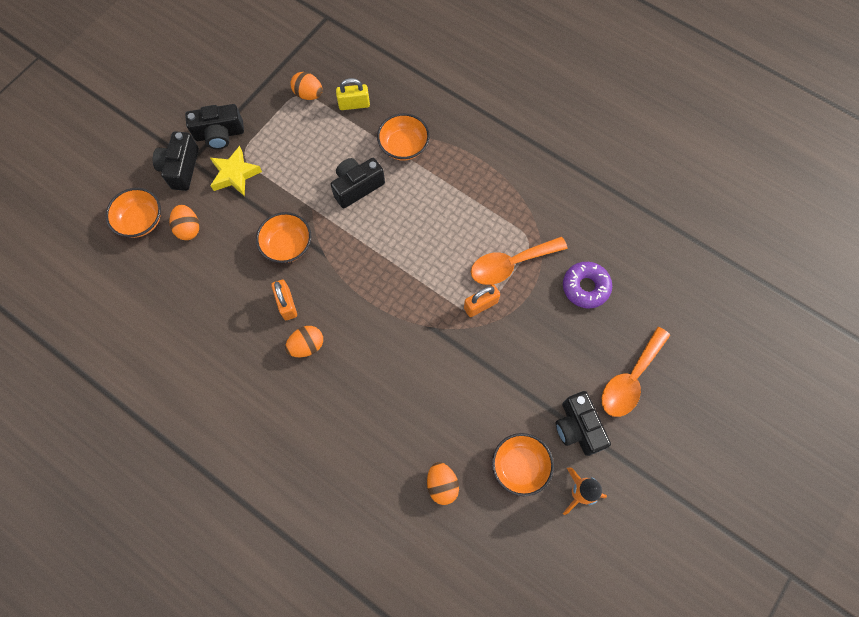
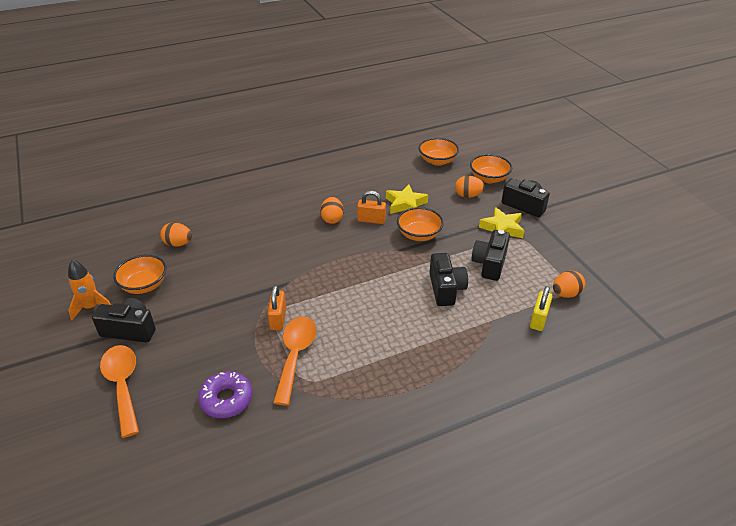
camera: 120 degrees right, 30 degrees down
black camera [185,104,244,149] -> black camera moved to [471,230,510,281]
orange bowl [377,113,430,161] -> orange bowl moved to [419,138,459,166]
none -> yellow star [386,185,428,214]

